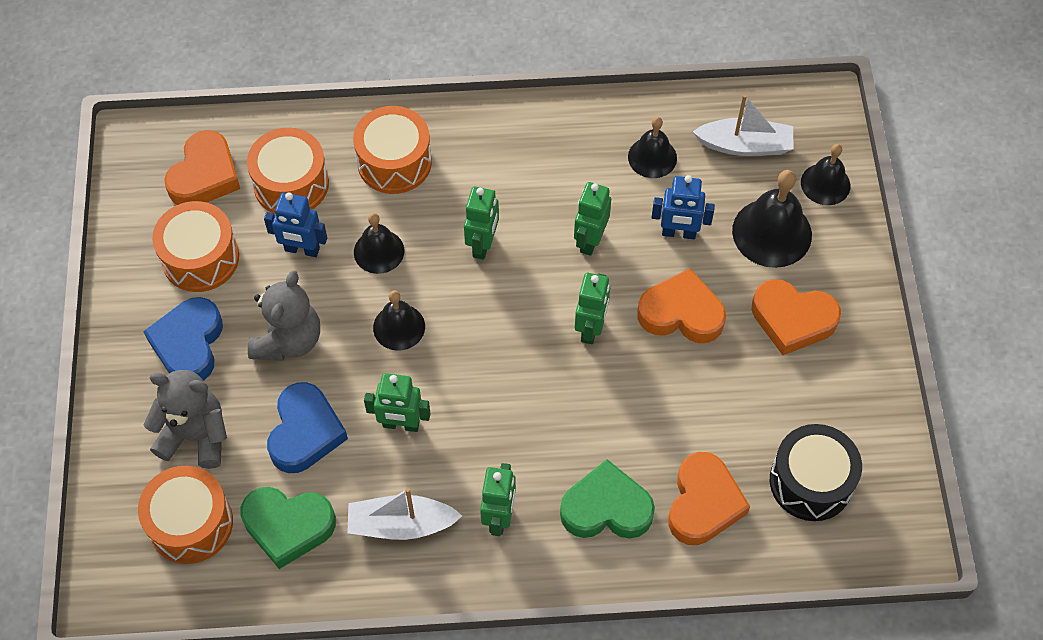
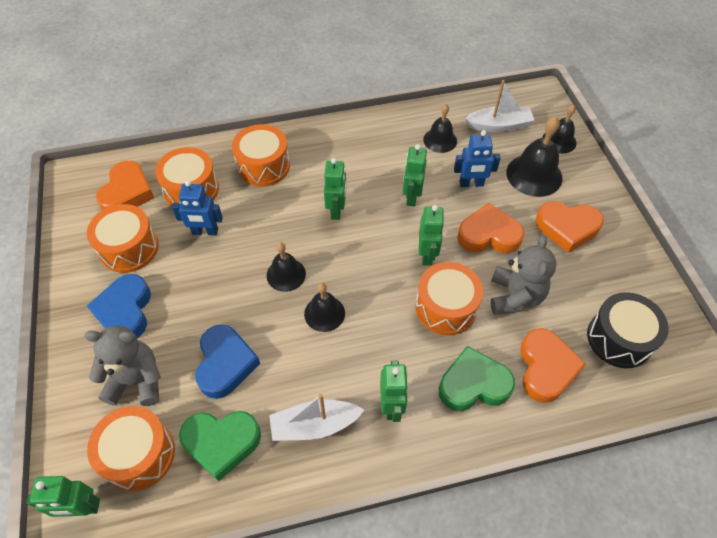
camera: 10 degrees left, 5 degrees down
grey teddy bear [248,270,320,361] -> grey teddy bear moved to [491,235,557,315]
black bell [354,213,404,274] -> black bell moved to [304,283,345,332]
green robot [364,373,431,432] -> green robot moved to [27,476,100,517]
none -> orange drum [416,262,483,335]

